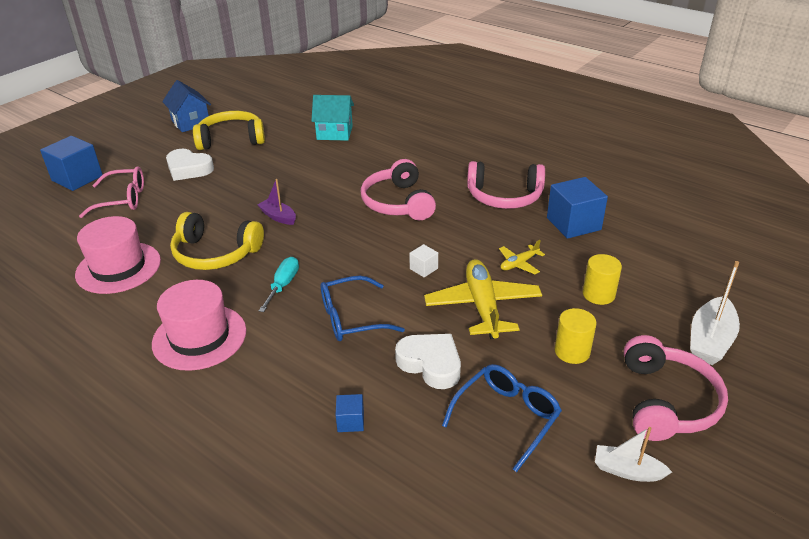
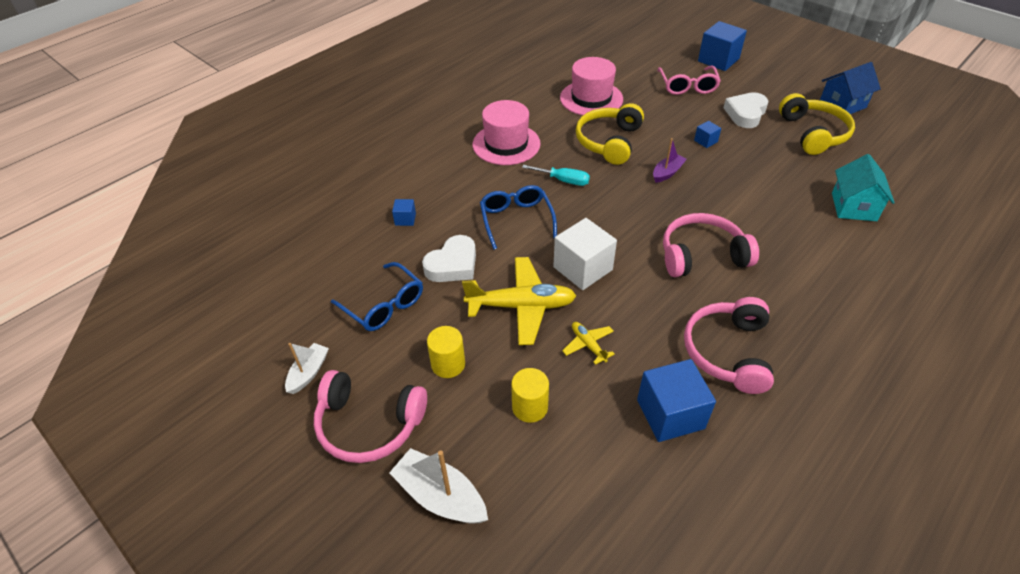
camera: 95 degrees right, 10 degrees up
white cube [409,244,438,277] -> white cube [553,218,617,290], size x2.10
none -> blue cube [694,121,721,148]

